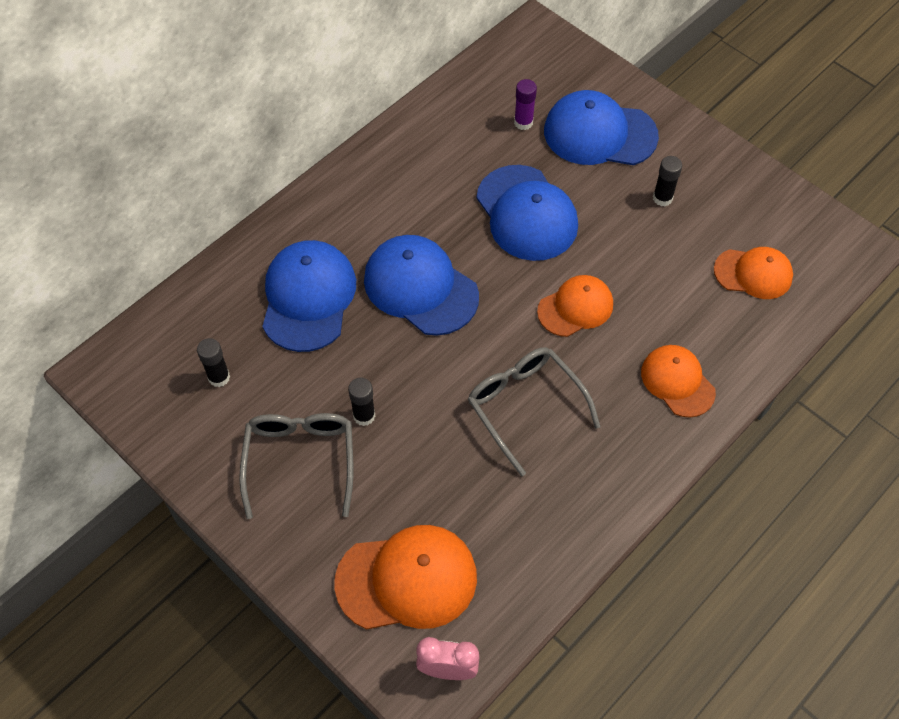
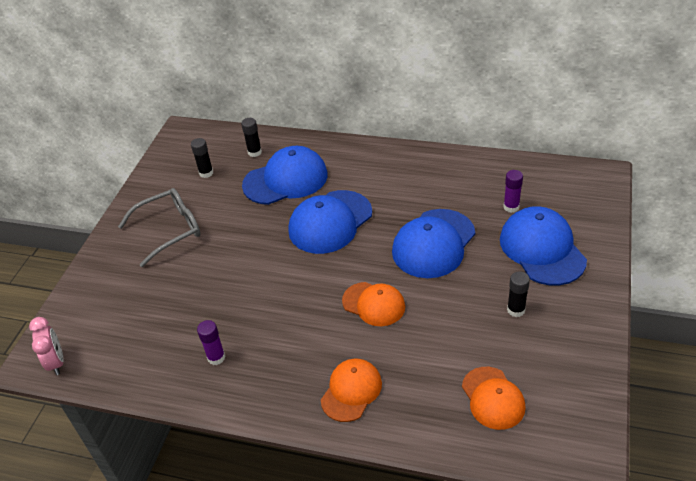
camera: 65 degrees right, 15 degrees down
orange cap [334,525,477,630] -> none
black glue stick [348,378,375,426] -> black glue stick moved to [241,118,262,157]
blue cap [364,235,479,336] -> blue cap turned 150 degrees counterclockwise [288,190,372,254]
grey glasses [468,347,601,476] -> none
none -> purple glue stick [197,320,226,365]

